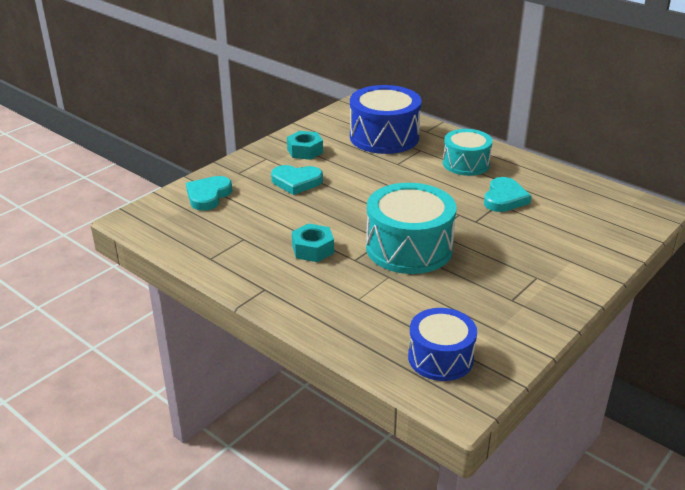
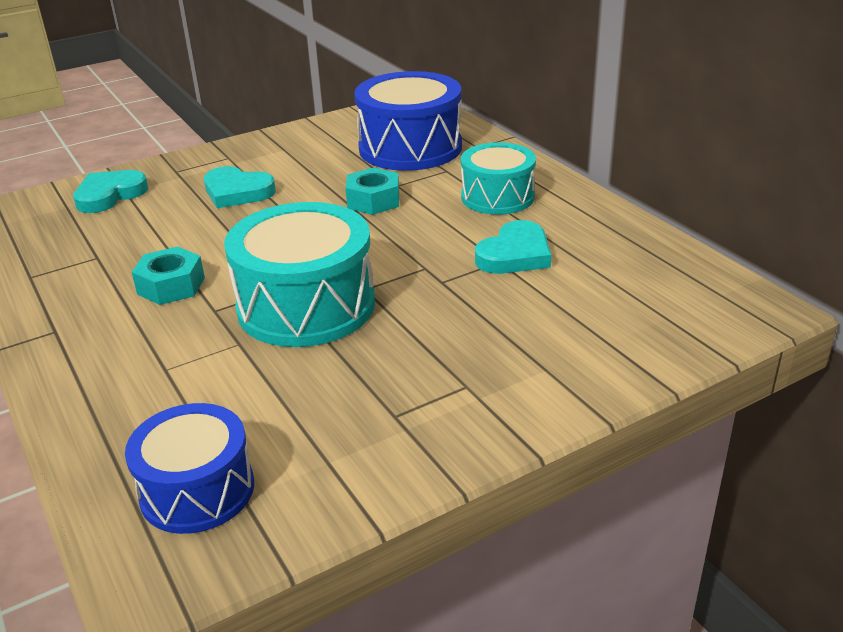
camera: 20 degrees right, 0 degrees up
turquoise nut [287,131,323,160] -> turquoise nut moved to [346,167,399,215]

